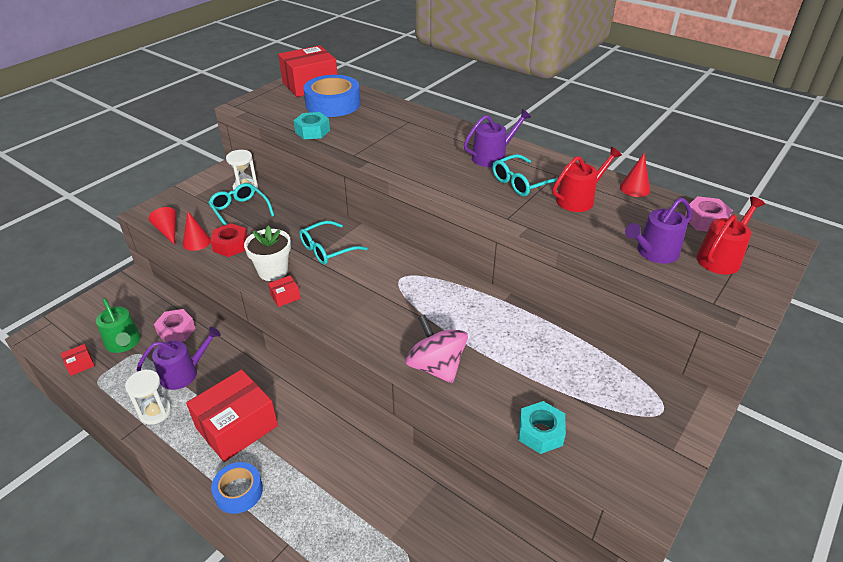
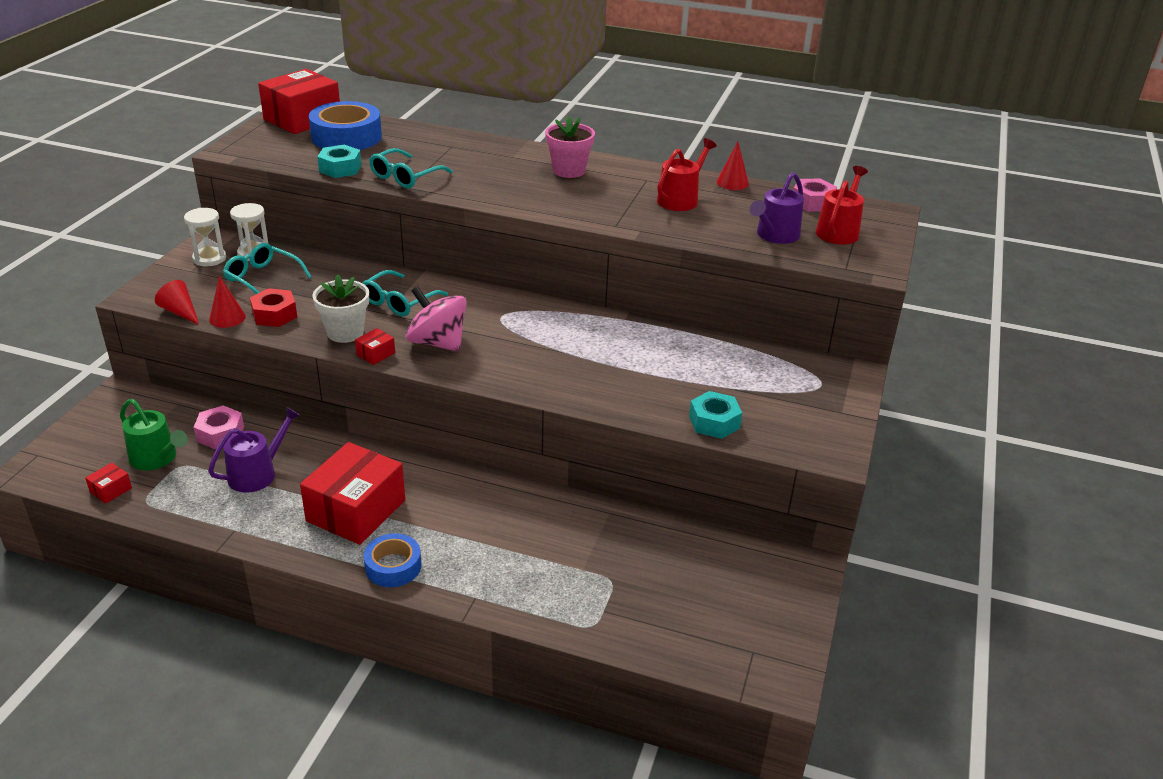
camera: 20 degrees left, 5 degrees down
white hourglass [125,370,171,425] -> white hourglass moved to [184,208,226,266]
pink spinning top [405,315,468,383] -> pink spinning top moved to [406,286,467,352]
purple watering can [464,109,531,167] -> pink flower pot [545,117,595,178]
turquoise glasses [492,154,558,196] -> turquoise glasses moved to [369,148,453,188]

